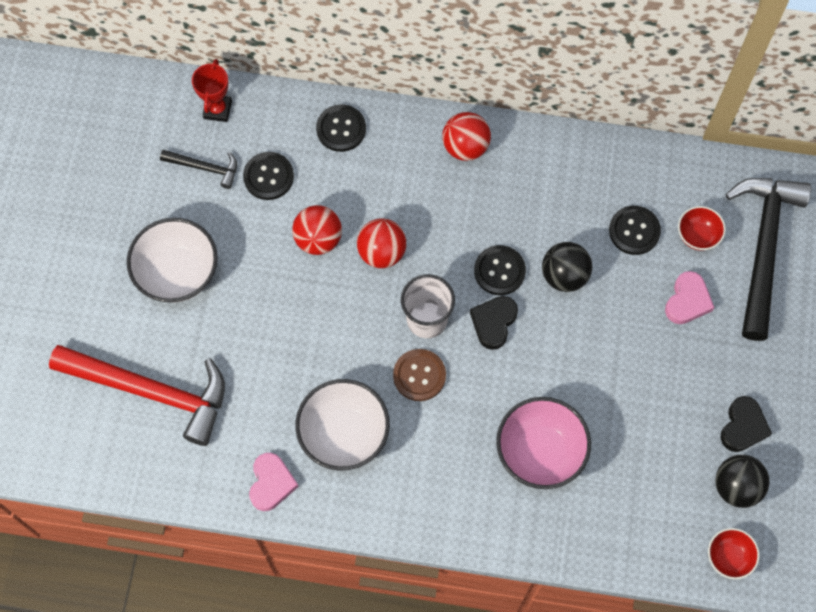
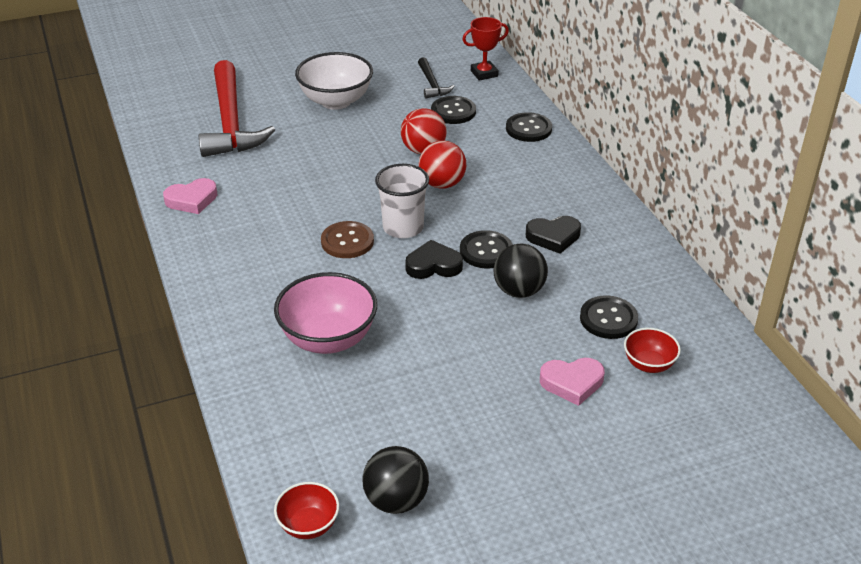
camera: 60 degrees right, 30 degrees down
white bowl [295,379,390,471] -> none
red ball [442,112,491,161] -> none
black heart [721,396,772,452] -> black heart moved to [526,216,581,254]
black hammer [725,178,811,341] -> none

